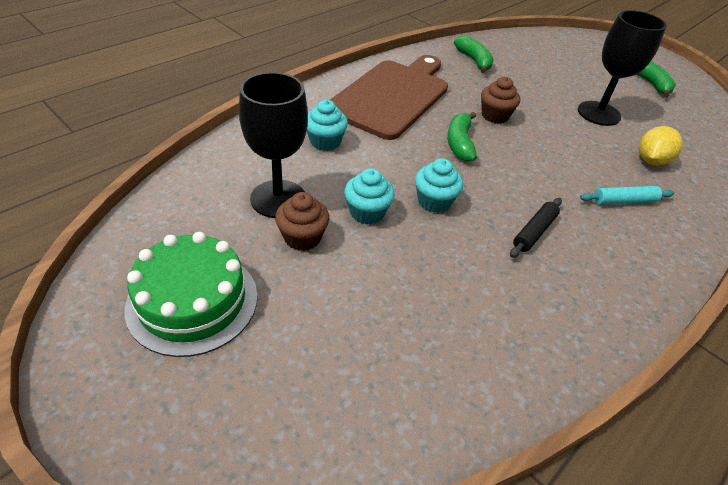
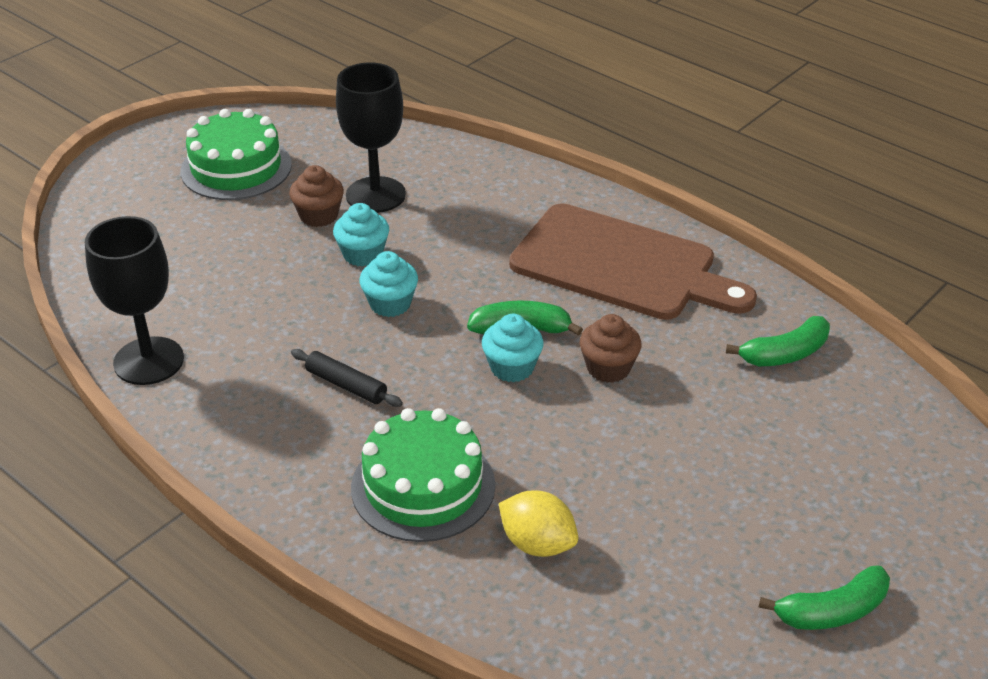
camera: 90 degrees right, 5 degrees down
turquoise cupcake [307,100,348,151] -> turquoise cupcake moved to [482,314,543,382]
black goblet [578,10,667,126] -> black goblet moved to [85,216,184,385]
turquoise rolling pin [580,186,674,205] -> green cake [351,408,495,542]

